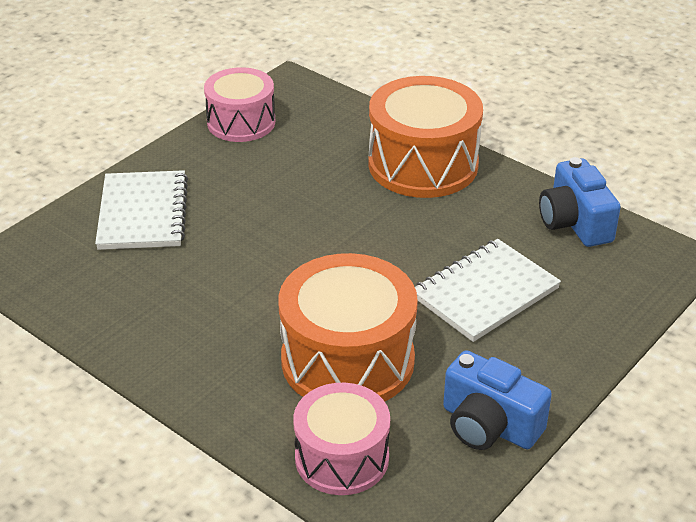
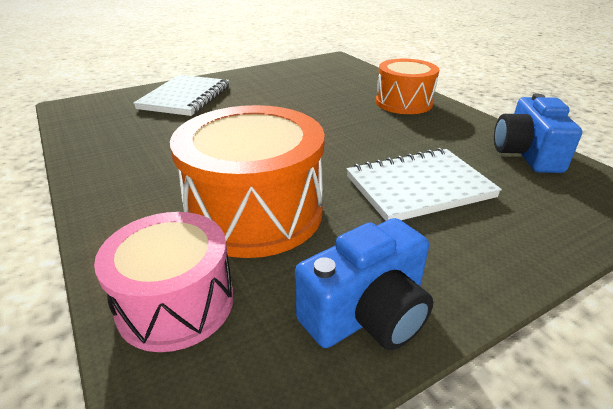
camera: 20 degrees right, 5 degrees down
pink drum [204,67,275,142] -> none
orange drum [368,76,483,198] -> orange drum [376,59,439,114], size x0.65
blue camera [443,350,552,450] -> blue camera turned 90 degrees counterclockwise [295,218,433,350]

